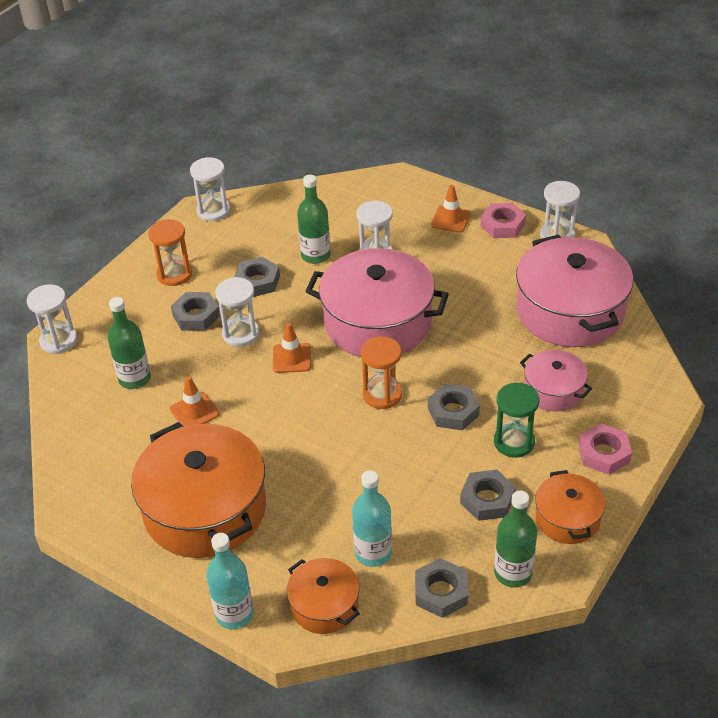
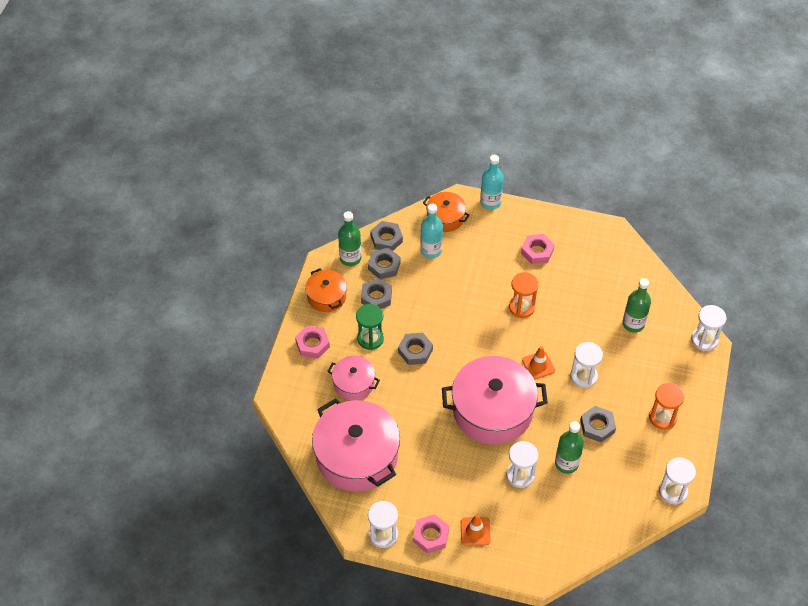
camera: 160 degrees right, 10 degrees up
orange pot [131,422,266,558] -> pink nut [521,234,555,264]
orange traffic cone [170,376,220,426] -> none
grey nut [171,292,220,331] -> grey nut moved to [368,248,401,279]
orange hourglass [361,336,402,409] -> orange hourglass moved to [509,272,539,318]

